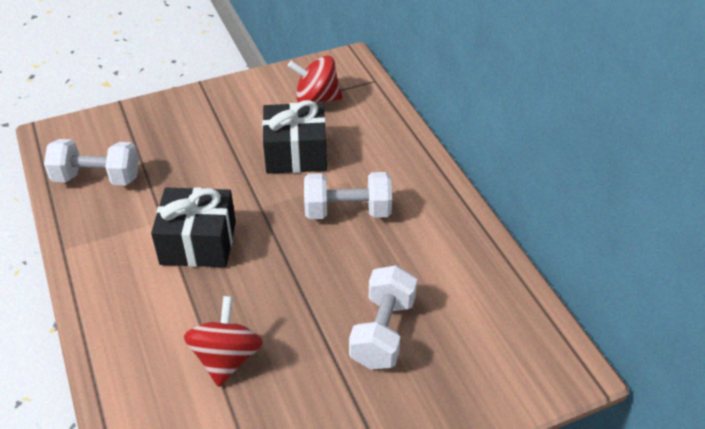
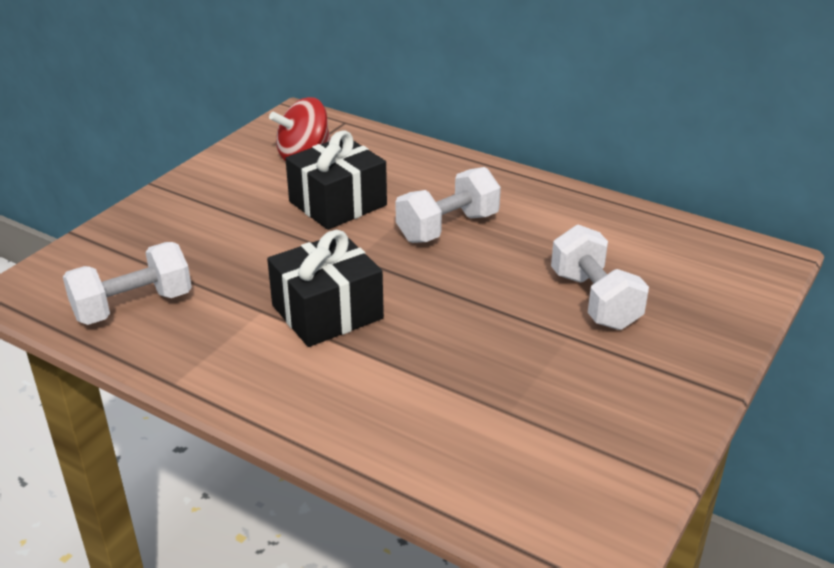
camera: 35 degrees left, 10 degrees down
red spinning top [184,296,263,387] -> none

